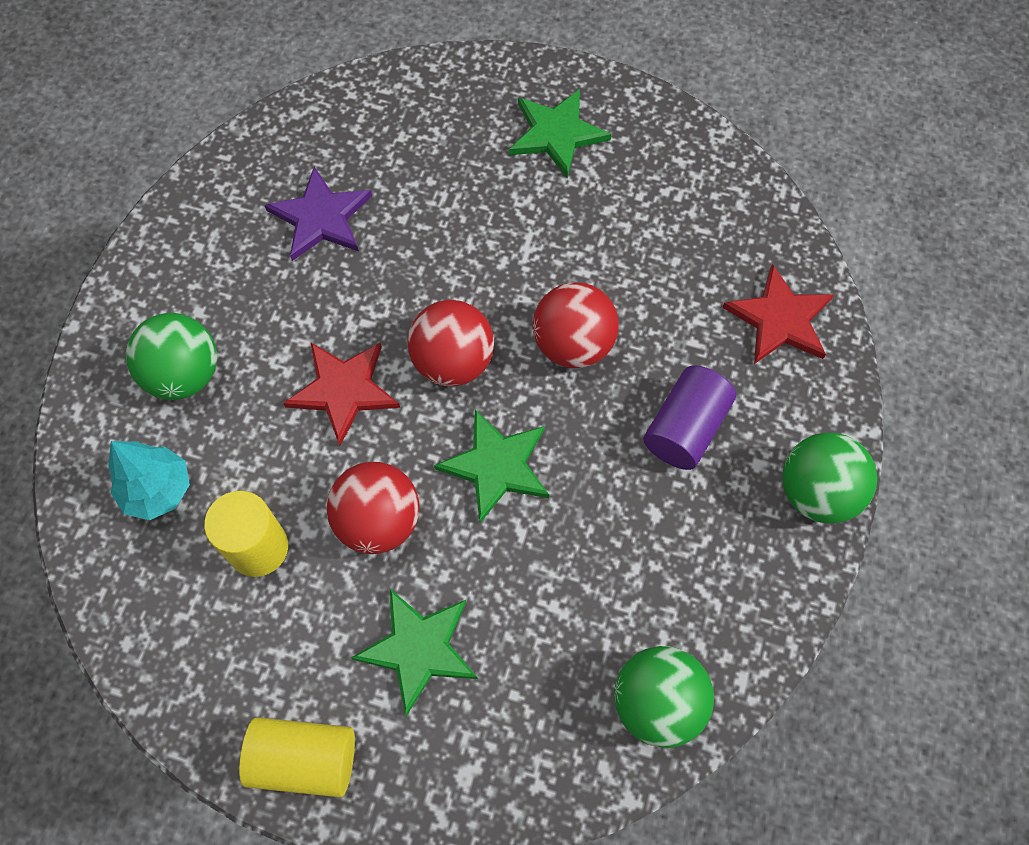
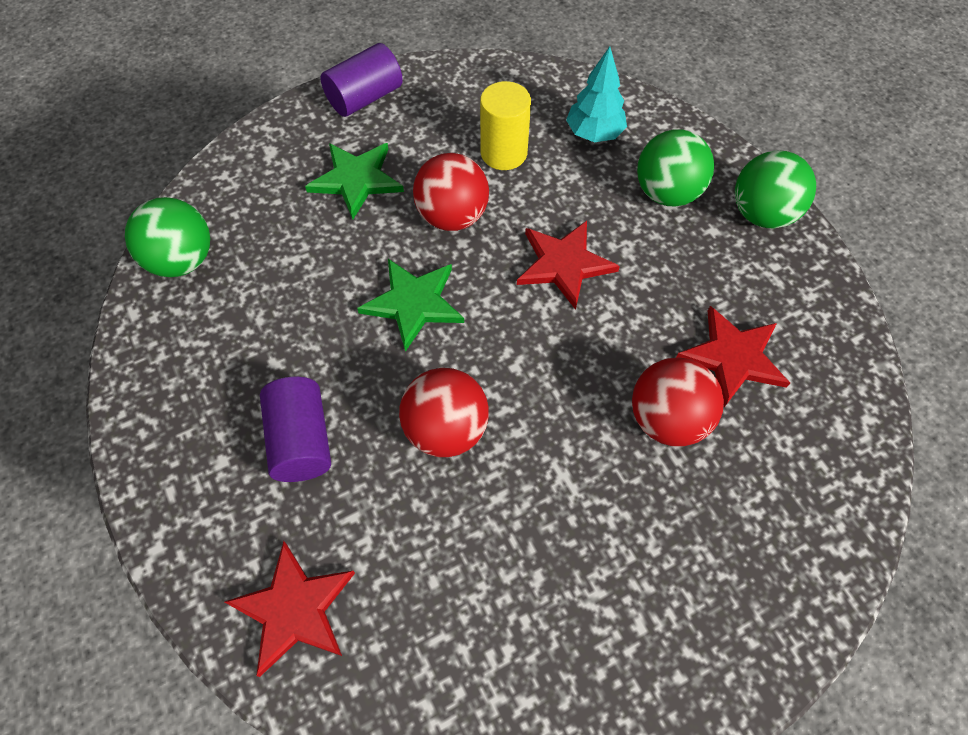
camera: 135 degrees right, 5 degrees down
yellow cylinder [239,717,355,797] -> purple cylinder [320,43,403,117]
purple star [265,166,372,261] -> red star [676,306,790,407]
red ball [408,300,494,386] -> red ball moved to [632,357,724,446]
green star [509,89,611,178] -> none
green ball [782,433,877,524] -> green ball moved to [735,151,816,228]

